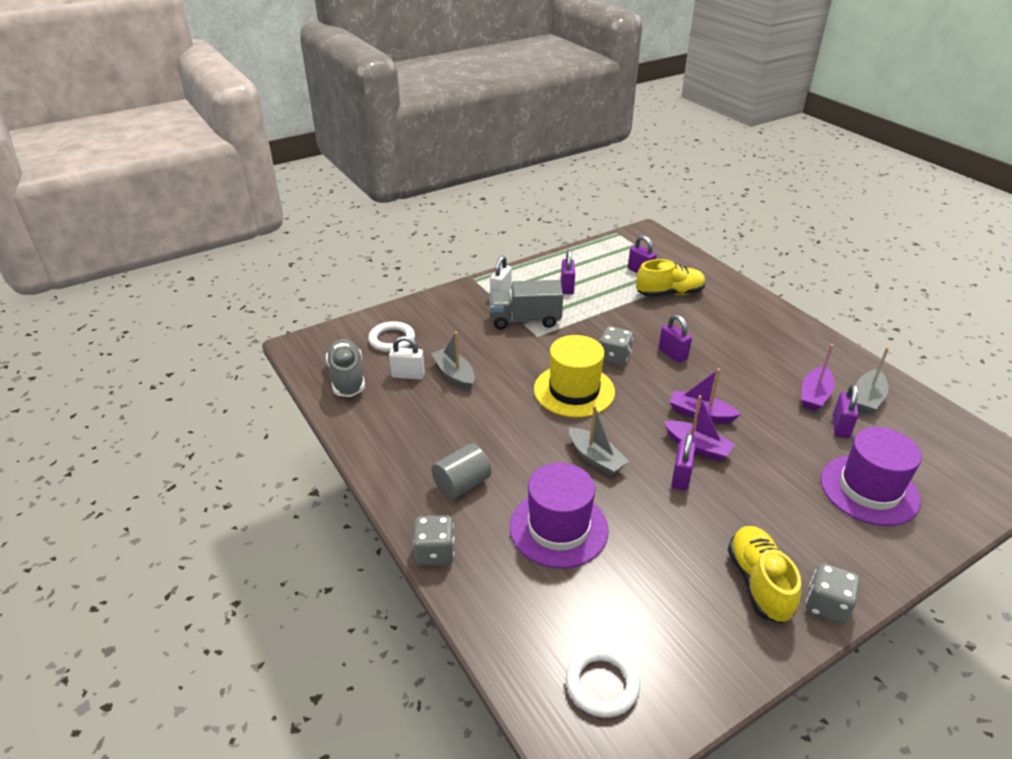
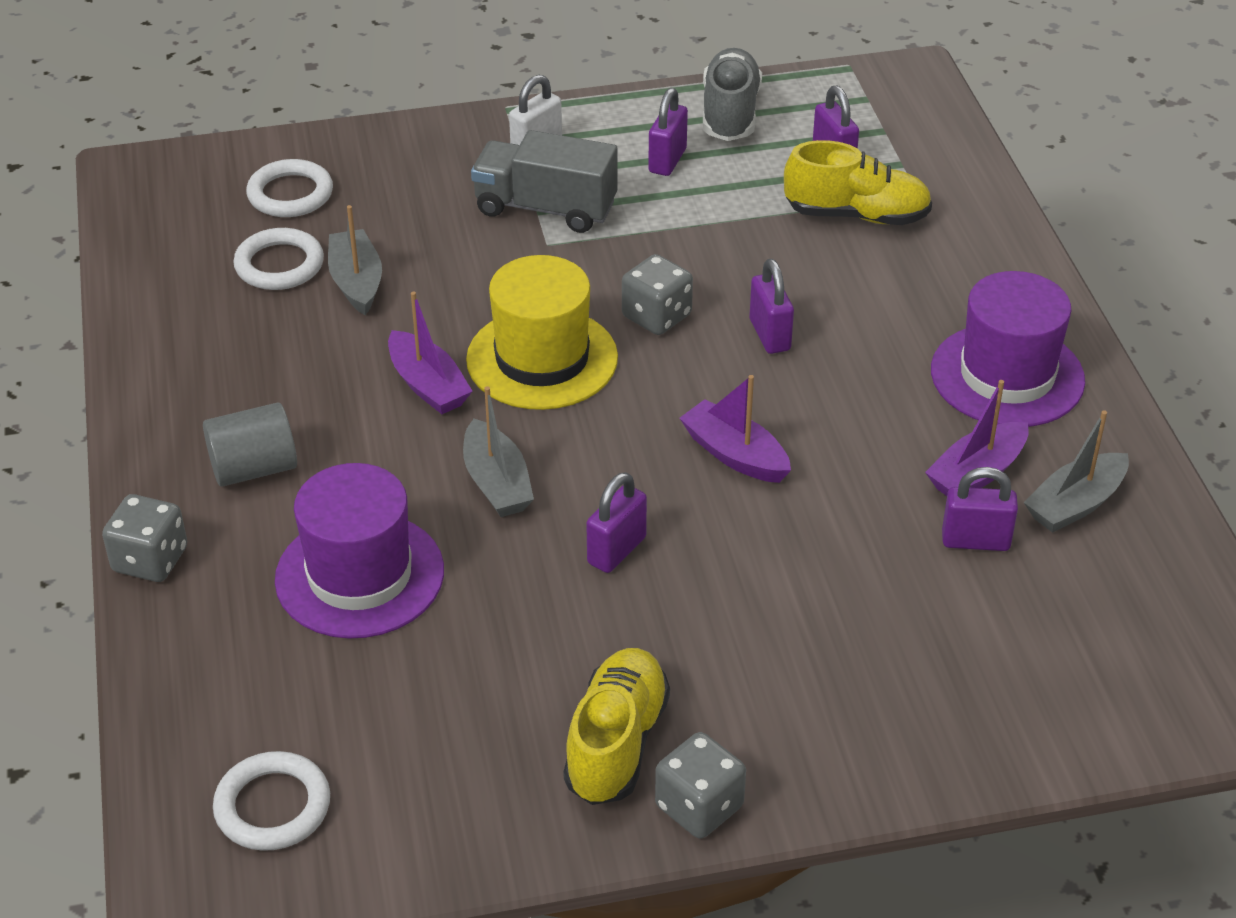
camera: 20 degrees right, 5 degrees up
grey shoe [326,339,365,397] -> grey shoe moved to [703,48,762,141]
white padlock [389,336,425,380] -> white ring [233,228,324,290]
purple boat [664,395,735,461] -> purple boat moved to [388,292,472,414]
purple hat [821,427,922,526] -> purple hat moved to [931,271,1085,427]
purple padlock [833,384,859,438] -> purple padlock turned 60 degrees clockwise [942,467,1018,551]

